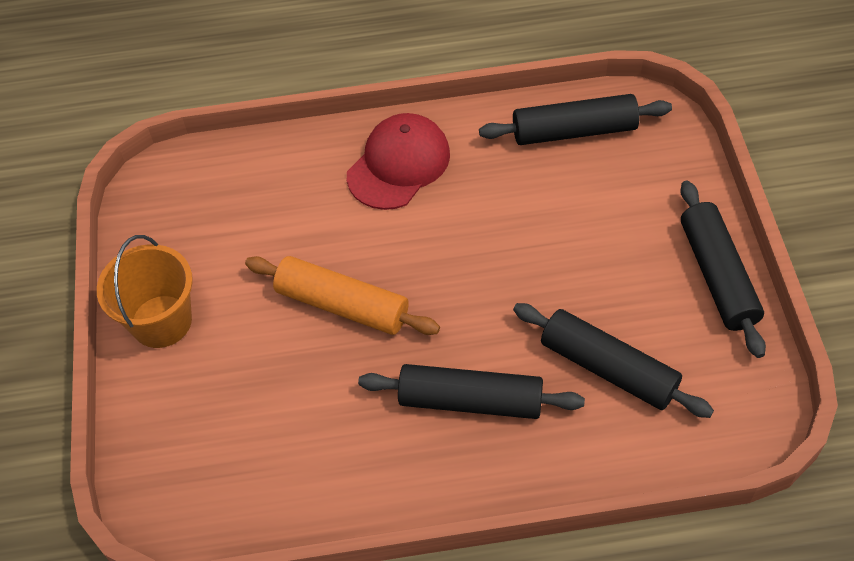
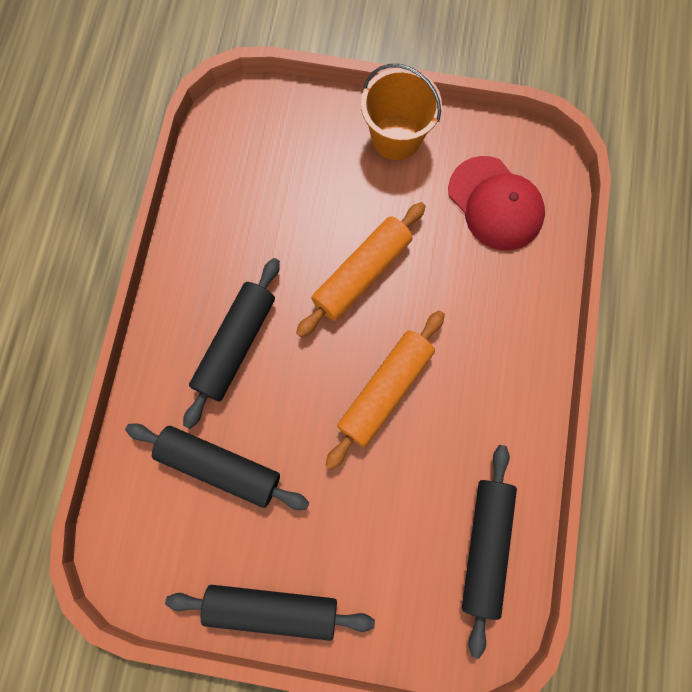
camera: 105 degrees right, 20 degrees up
red cap [347,113,450,210] -> red cap moved to [448,156,545,250]
black rolling pin [513,303,714,418] -> black rolling pin turned 60 degrees clockwise [125,423,309,510]
none -> orange rolling pin [326,311,445,470]

